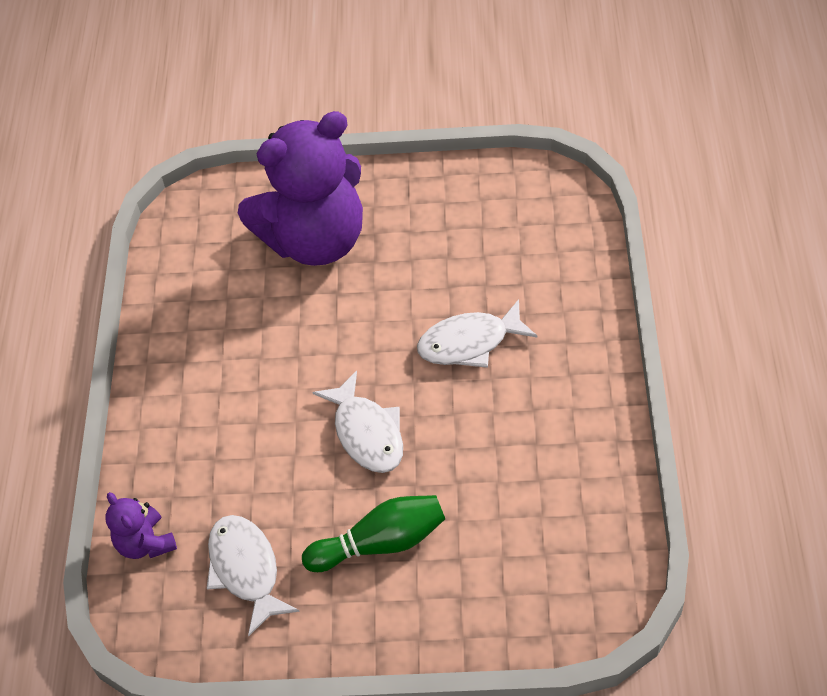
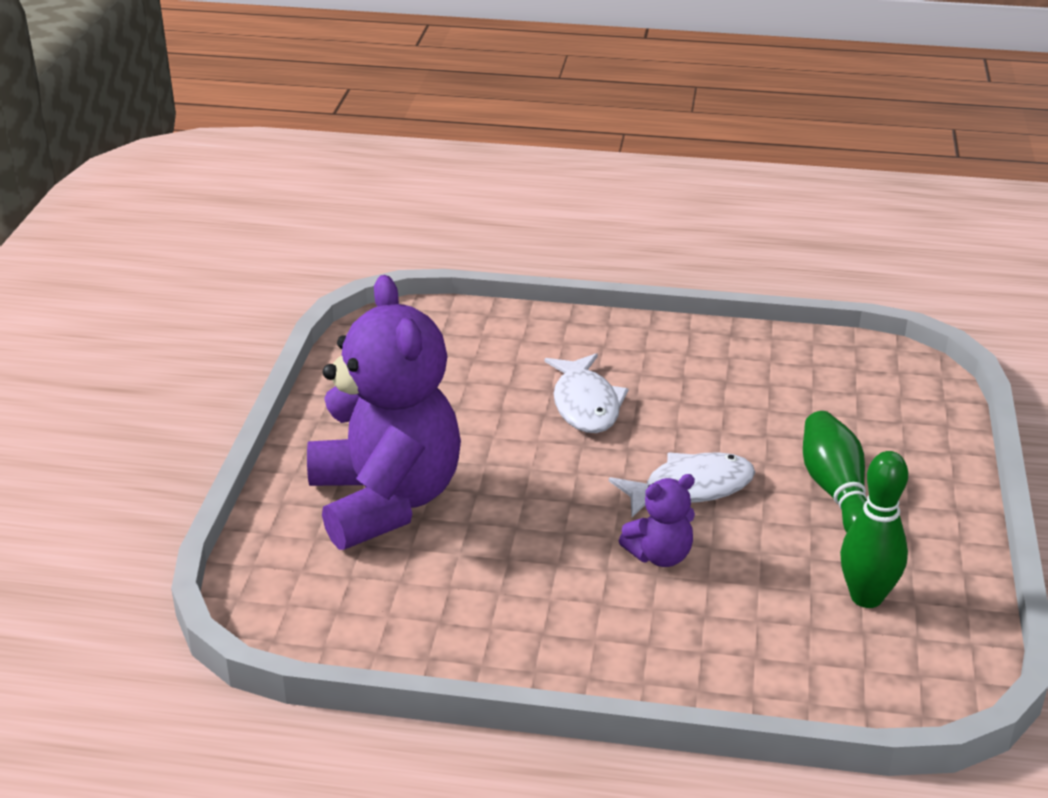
camera: 85 degrees left, 20 degrees down
purple teddy bear [106,492,177,559] -> purple teddy bear moved to [619,474,695,567]
white fish [207,515,300,636] -> green bowling pin [840,451,908,608]

